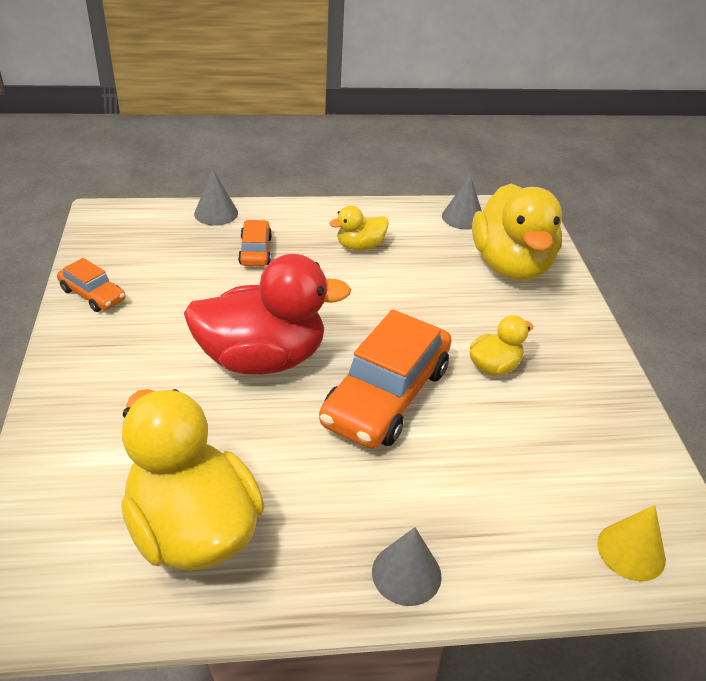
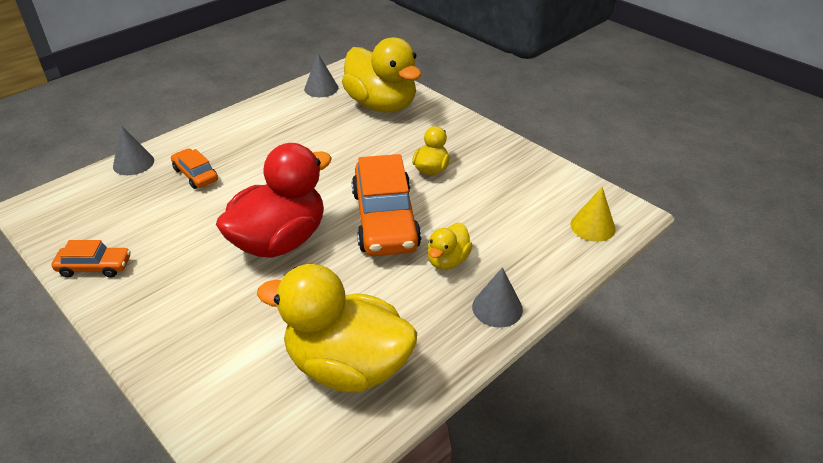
camera: 35 degrees left, 0 degrees up
yellow duck [329,205,389,250] -> yellow duck moved to [428,223,473,270]

